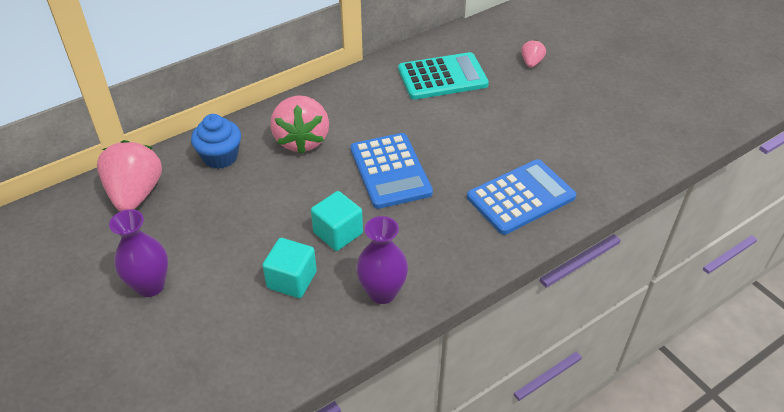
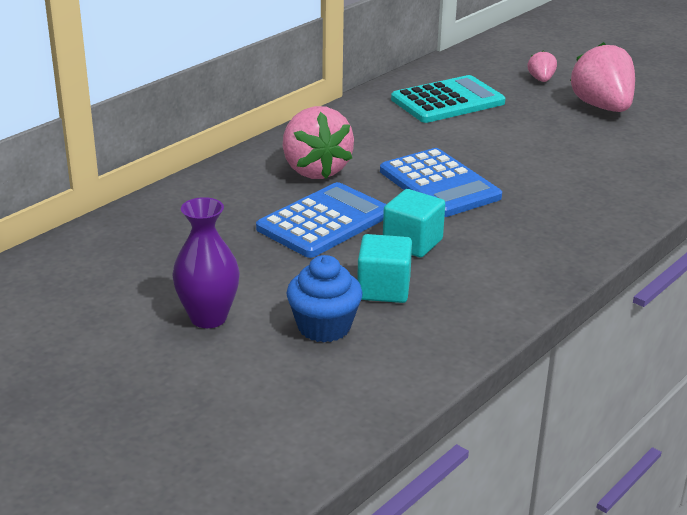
camera: 15 degrees left, 15 degrees down
pink strawberry [97,140,162,212] -> pink strawberry moved to [570,42,635,112]
blue cupcake [191,114,241,169] -> blue cupcake moved to [286,255,363,342]
purple vase [356,216,408,304] -> none
blue calculator [467,159,576,235] -> blue calculator moved to [256,182,386,258]

